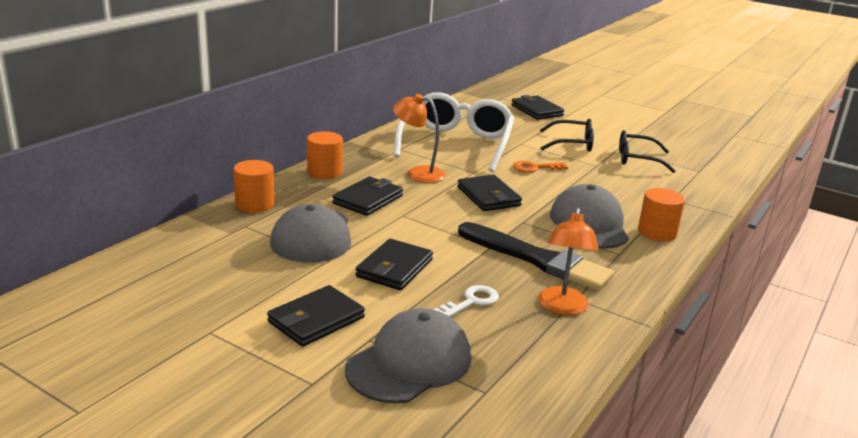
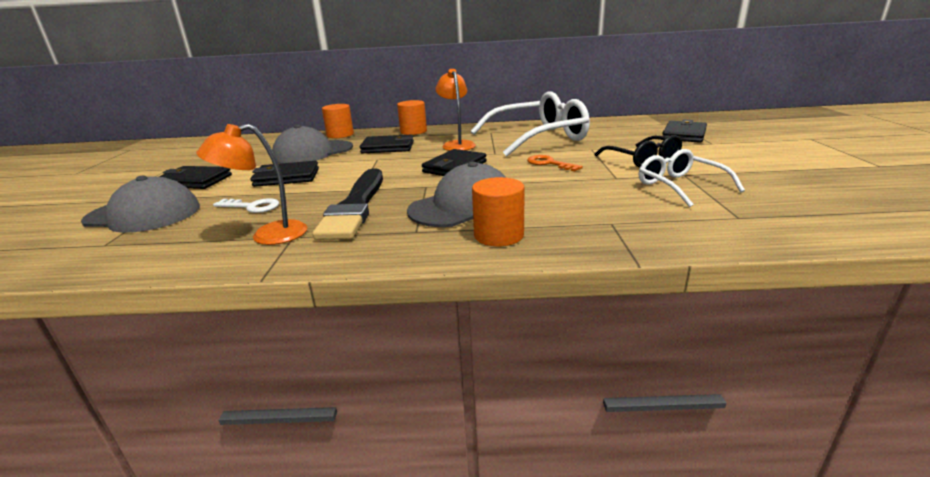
camera: 60 degrees right, 0 degrees up
black glasses [619,130,676,173] -> white glasses [639,149,745,207]

